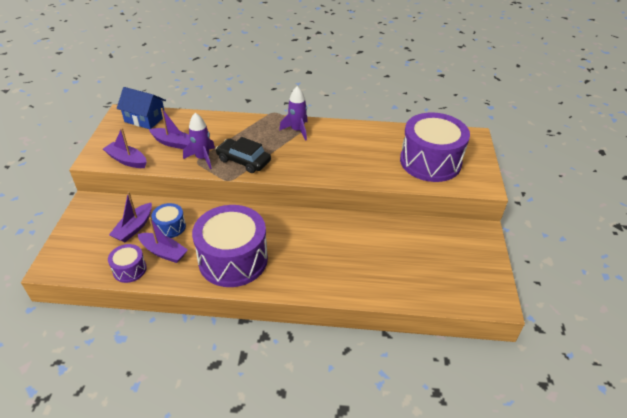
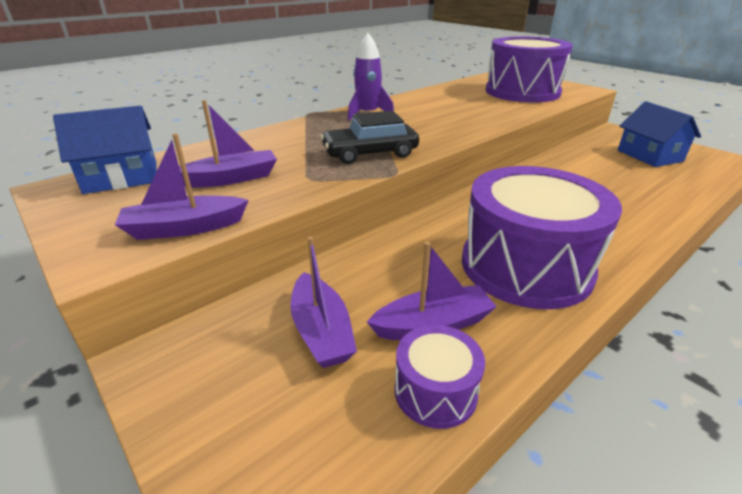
camera: 45 degrees left, 10 degrees down
blue drum [151,203,186,238] -> none
purple rocket [183,113,215,169] -> none
none -> blue house [618,101,701,167]

